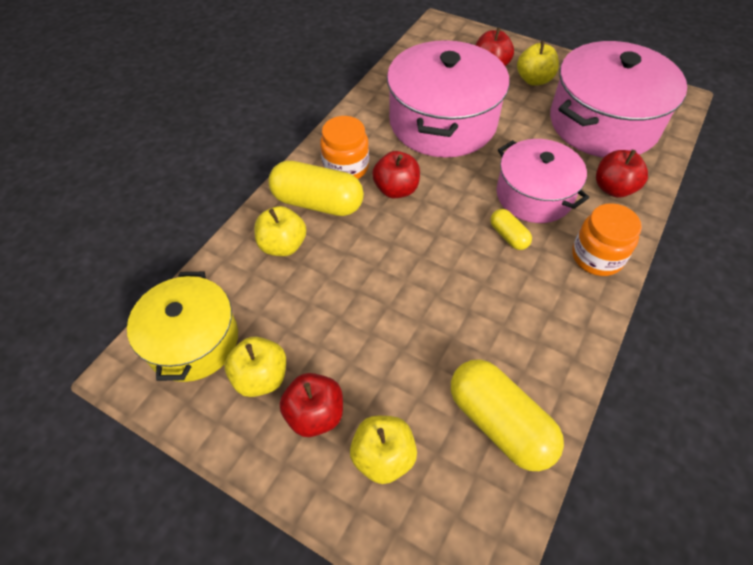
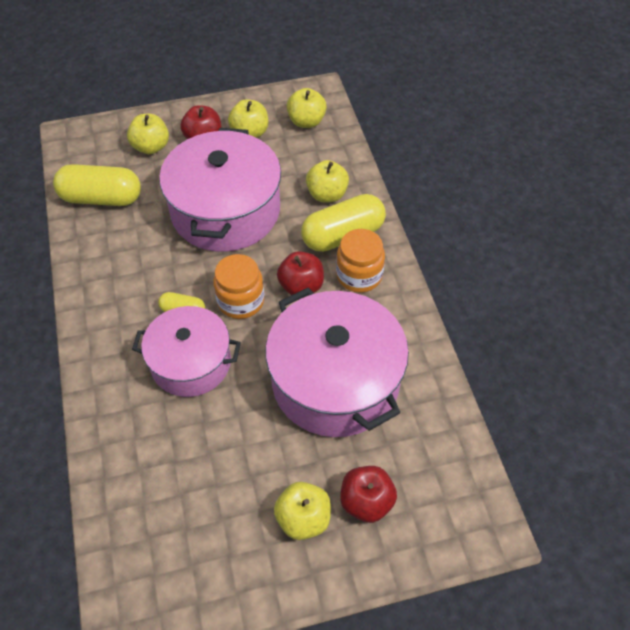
camera: 135 degrees right, 0 degrees up
yellow pot [127,272,238,382] -> yellow apple [287,88,327,128]
pink pot [550,41,687,157] -> pink pot moved to [159,128,281,252]
orange jar [572,203,642,276] -> orange jar moved to [213,254,264,319]
red apple [596,150,648,198] -> none

